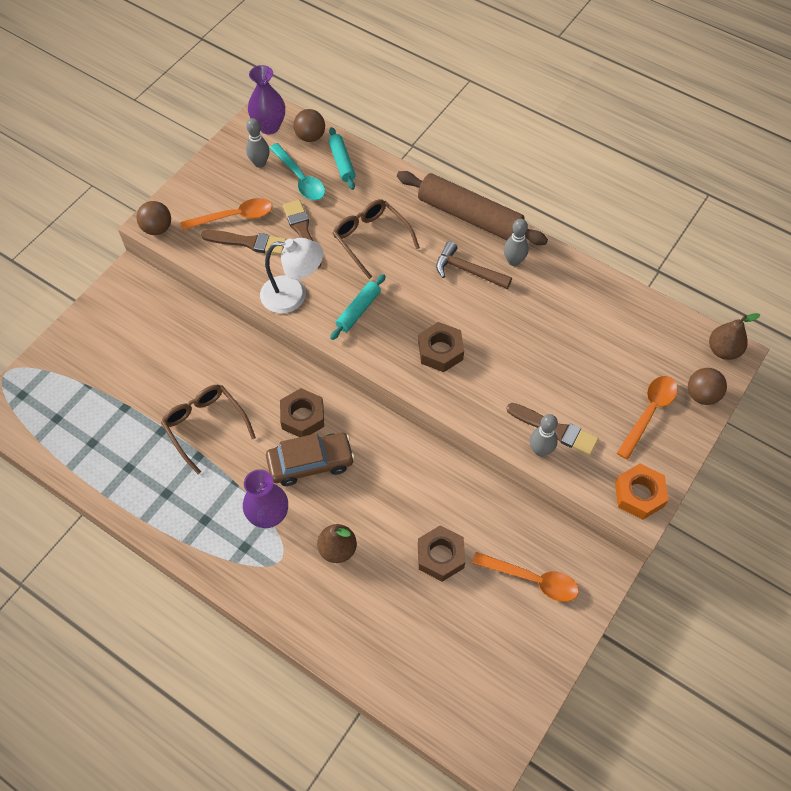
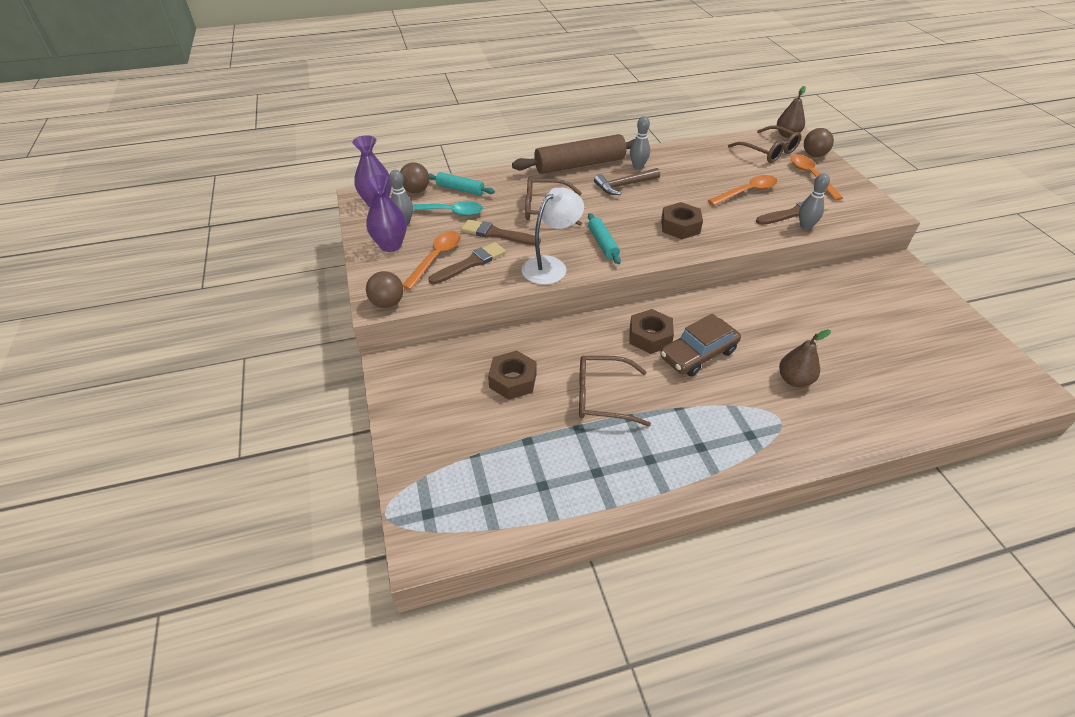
camera: 50 degrees left, 15 degrees down
purple vase [243,469,288,528] -> purple vase moved to [365,175,407,252]
brown car [266,433,355,486] -> brown car turned 150 degrees counterclockwise [660,313,741,376]
brown nut [418,526,465,582] -> brown nut moved to [488,350,537,400]
orange spoon [472,552,579,602] -> orange spoon moved to [708,175,778,206]
orange nut [615,464,669,520] -> none
none -> brown glasses [728,126,801,163]

